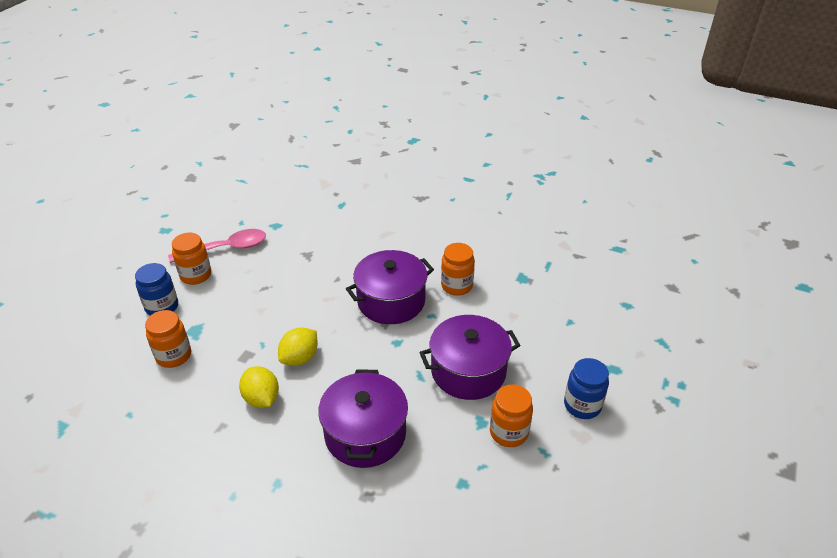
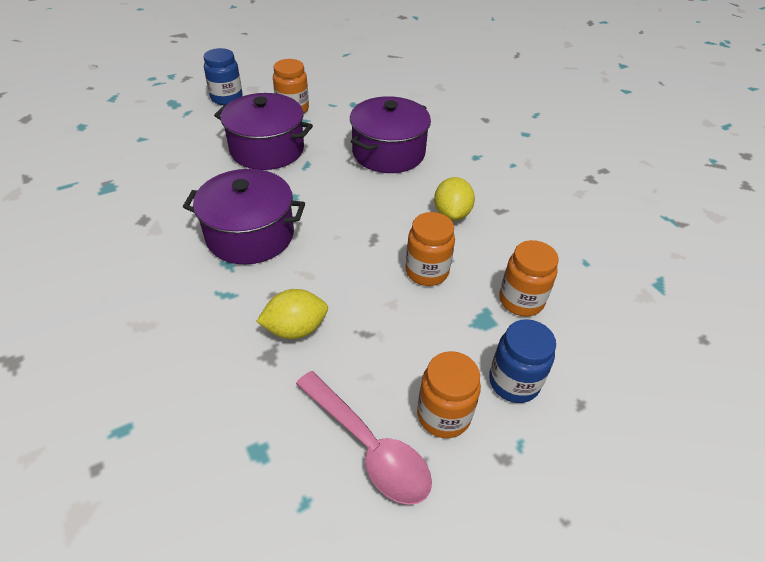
camera: 145 degrees left, 5 degrees up
pink spoon [168,229,266,263] -> pink spoon turned 150 degrees counterclockwise [296,371,432,505]
yellow lemon [278,327,318,366] -> yellow lemon moved to [256,289,328,339]
orange jar [441,243,475,296] -> orange jar moved to [406,212,455,286]

